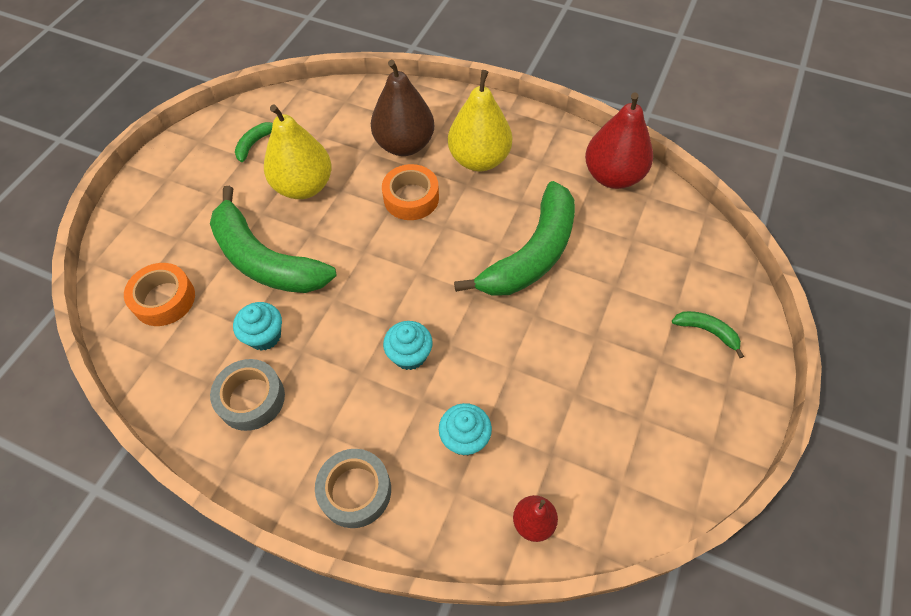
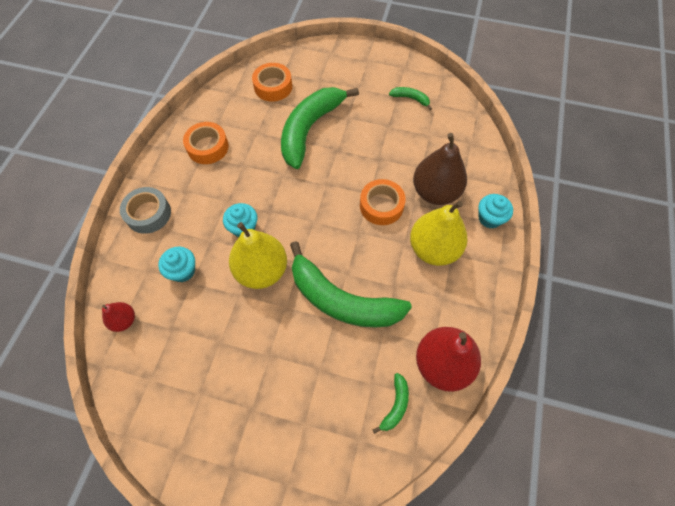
camera: 80 degrees right, 5 degrees up
grey tape [210,359,285,431] -> orange tape [183,122,229,164]
turquoise cupcake [233,302,282,351] -> turquoise cupcake moved to [478,194,513,229]
yellow pear [264,105,332,199] -> yellow pear moved to [229,222,287,289]
green banana [672,311,744,358] -> green banana moved to [372,373,409,434]

